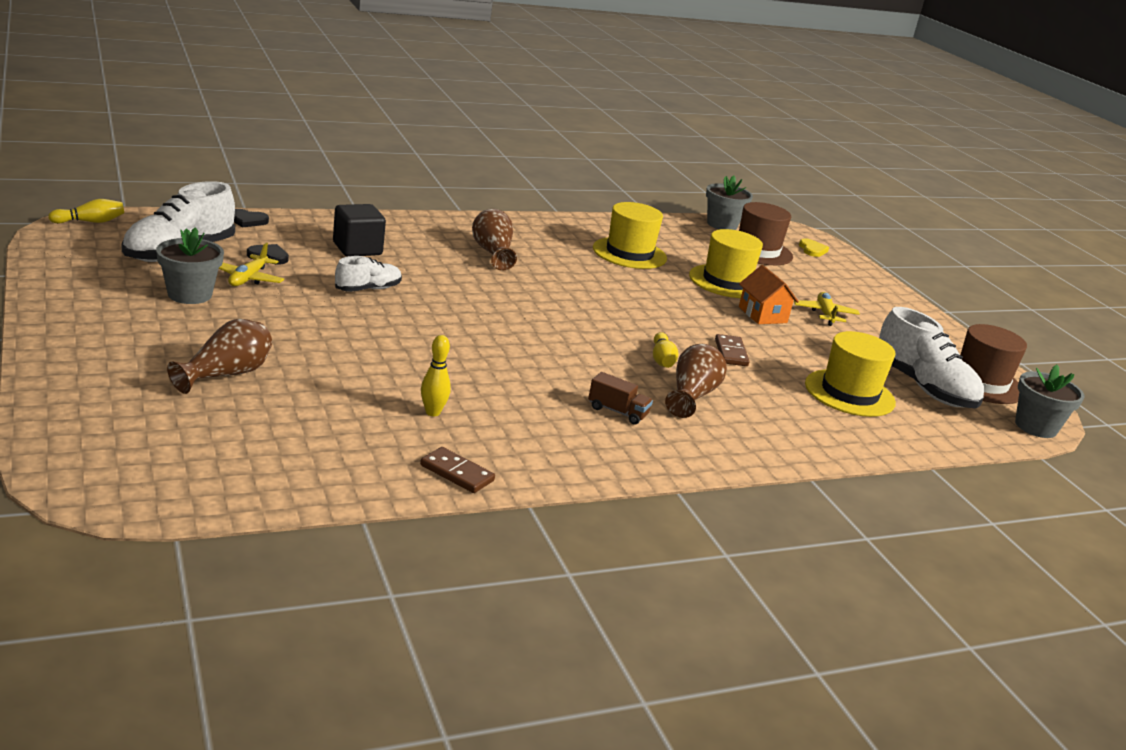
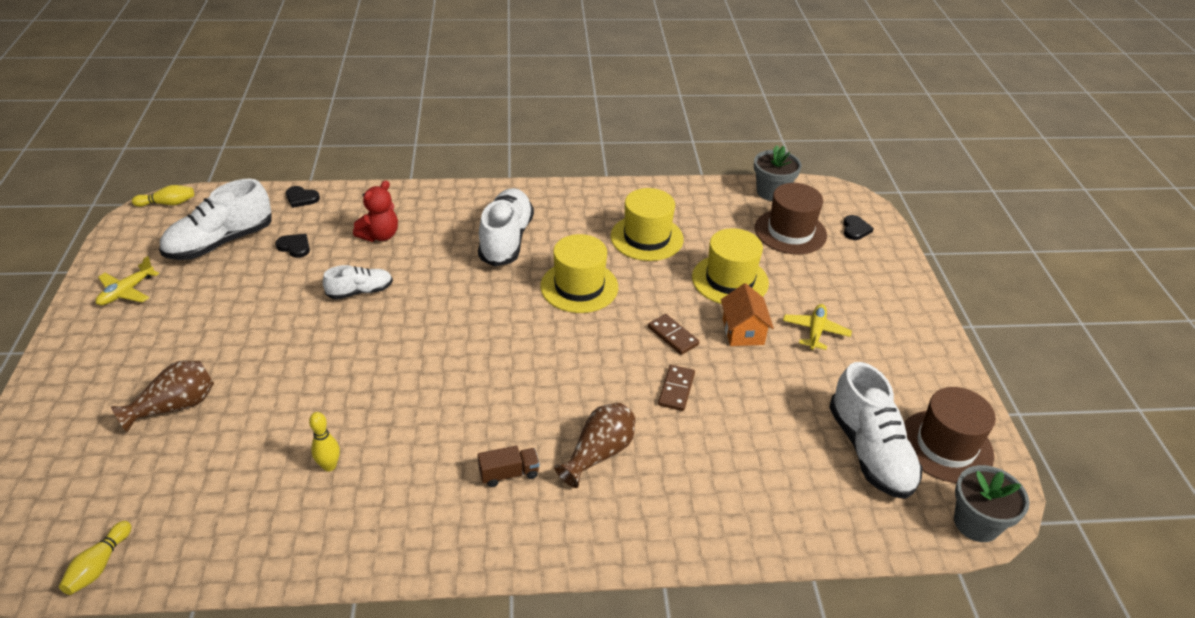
camera: 20 degrees right, 15 degrees up
grey flower pot [156,227,224,304] -> none
yellow plane [219,243,284,286] -> yellow plane moved to [96,256,159,305]
black cube [333,204,386,257] -> red teddy bear [353,180,398,242]
brown domino [420,447,495,493] -> brown domino moved to [648,314,699,355]
brown vase [472,209,517,271] -> white shoe [478,188,534,267]
brown truck [588,372,653,425] -> brown truck turned 60 degrees counterclockwise [478,446,539,487]
yellow bowling pin [653,332,678,368] -> yellow bowling pin moved to [59,521,131,595]
yellow heart [799,238,829,257] -> black heart [844,215,874,240]
yellow hat [805,331,896,417] -> yellow hat moved to [540,234,618,313]

